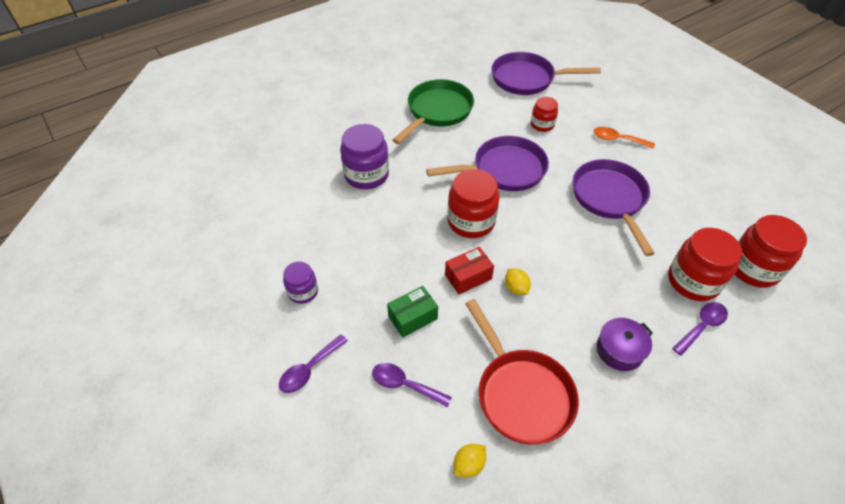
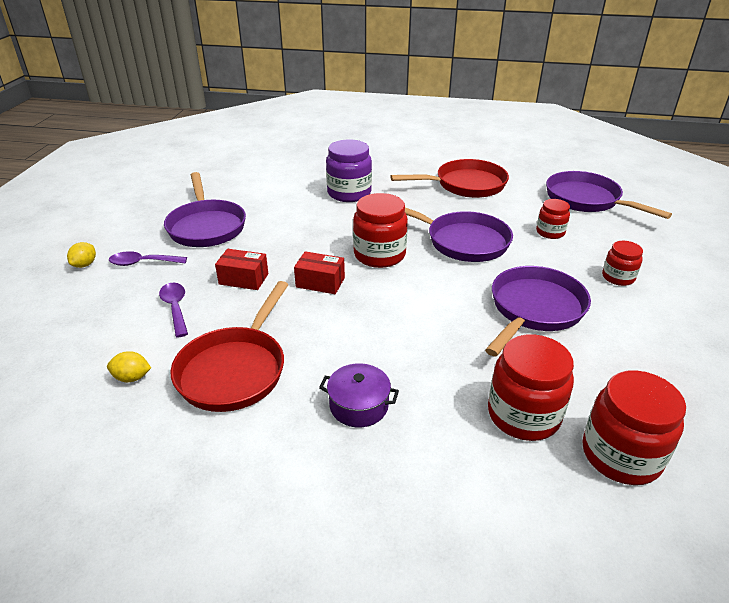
camera: 45 degrees right, 15 degrees down
purple jar [283,261,318,304] -> purple pan [164,172,246,247]
green box [387,286,438,338] -> red box [215,249,268,290]
green pan [392,79,474,144] -> red pan [390,159,509,198]
yellow lemon [505,268,531,295] -> yellow lemon moved to [67,242,96,268]
orange spoon [594,127,655,149] -> red jar [602,241,643,286]
purple spoon [672,302,728,356] -> none

